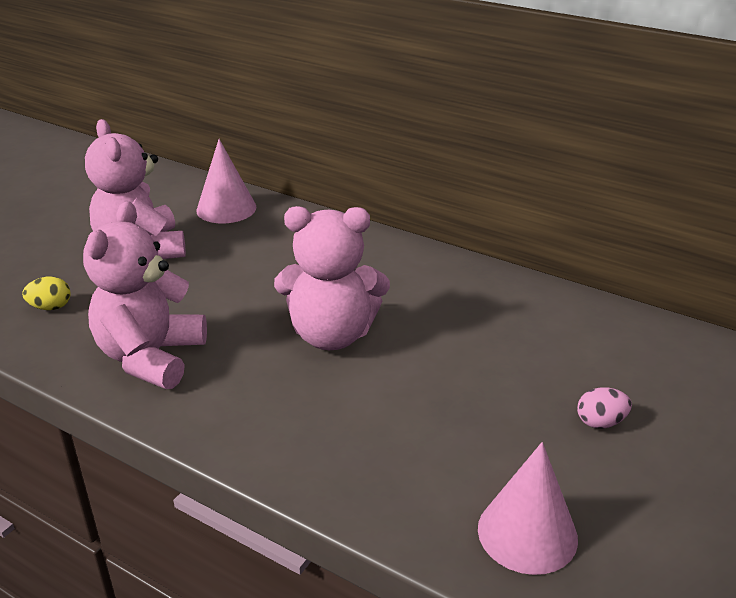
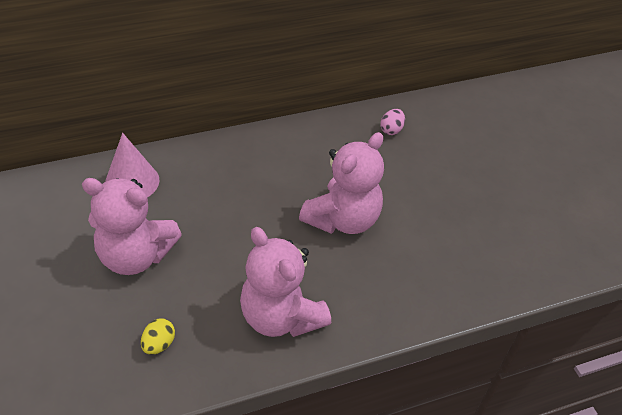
camera: 55 degrees left, 15 degrees up
pink cone [478,442,578,575] -> none
pink egg [577,388,632,429] -> pink egg moved to [380,109,405,135]

